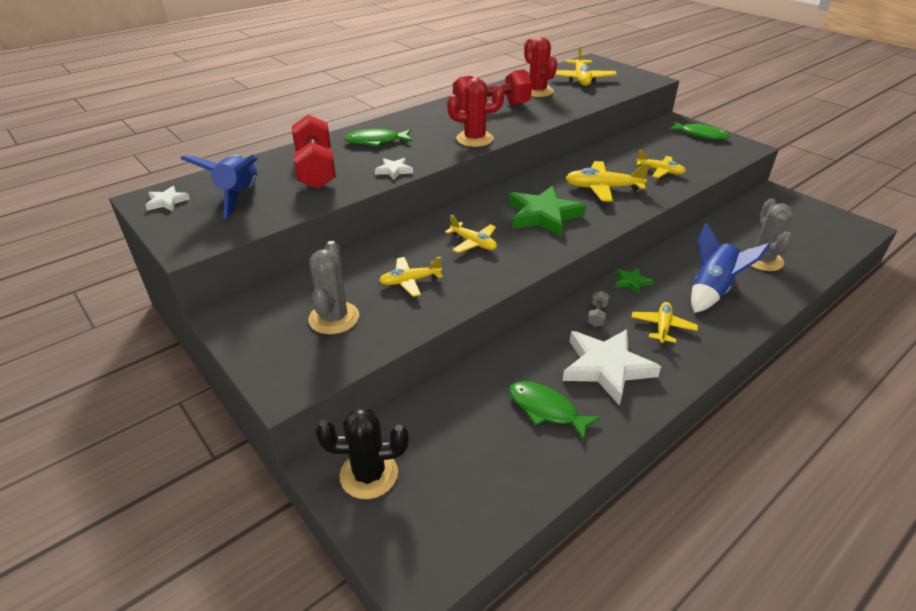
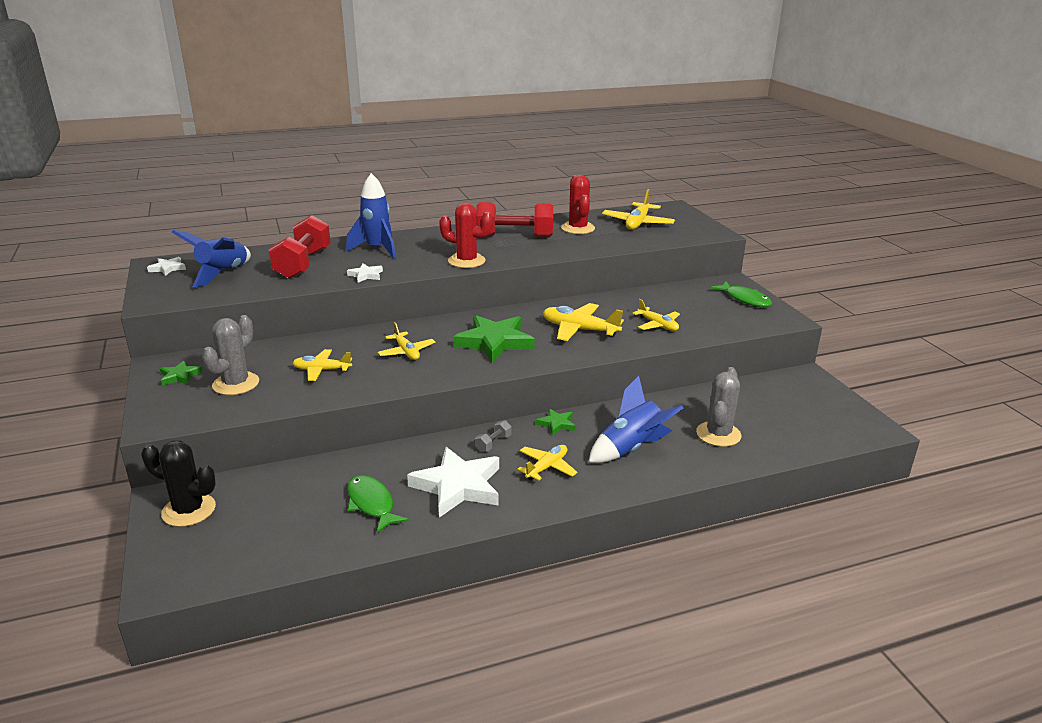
camera: 20 degrees right, 10 degrees down
green fish [344,129,412,146] -> blue rocket [346,173,396,259]
none -> green star [160,361,202,386]

